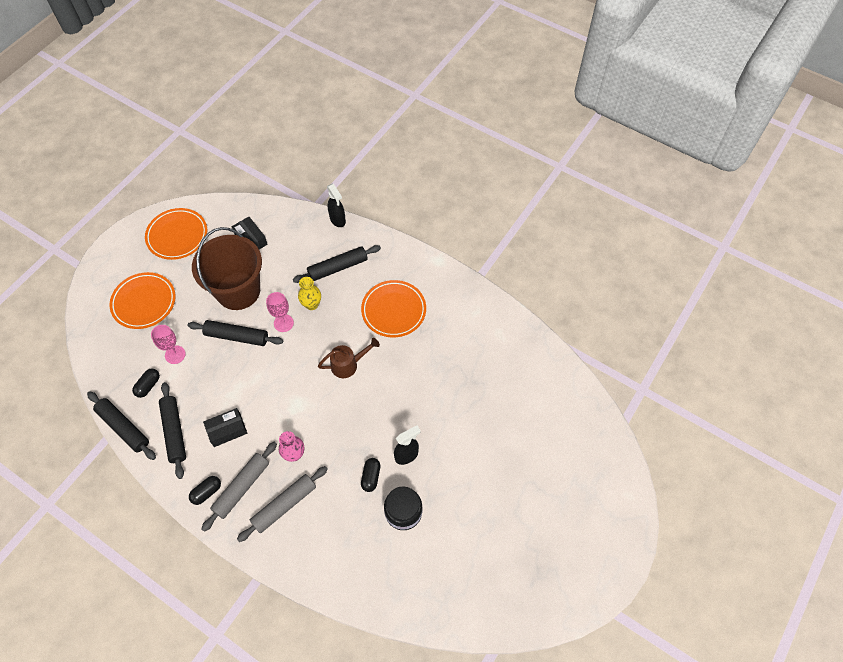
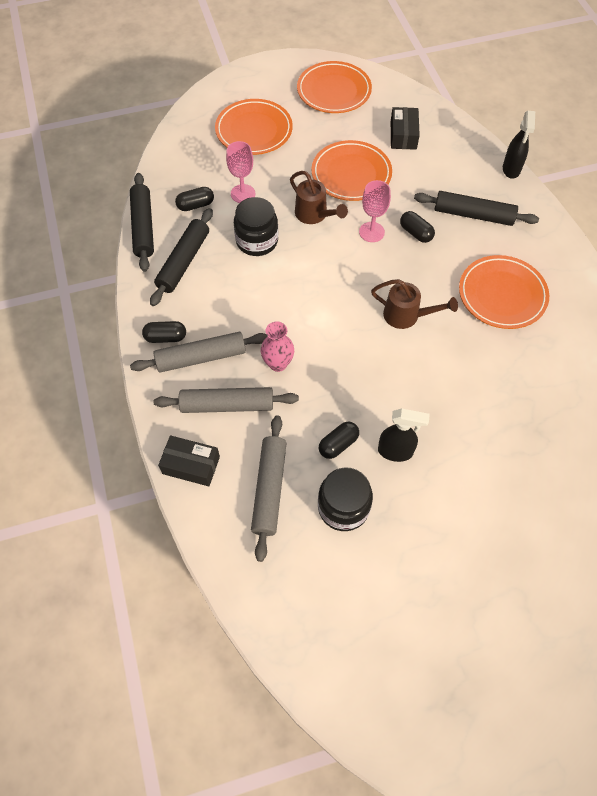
camera: 40 degrees right, 0 degrees up
black rolling pin [188,320,283,346] -> brown watering can [290,171,348,224]
brown bucket [192,227,262,310] -> orange plate [312,140,392,201]
black box [203,408,247,447] -> black box moved to [158,435,220,486]
yellow vase [298,277,321,310] -> black capsule [400,211,435,243]
none -> black jar [234,197,278,256]
none -> grey rolling pin [251,415,287,562]

